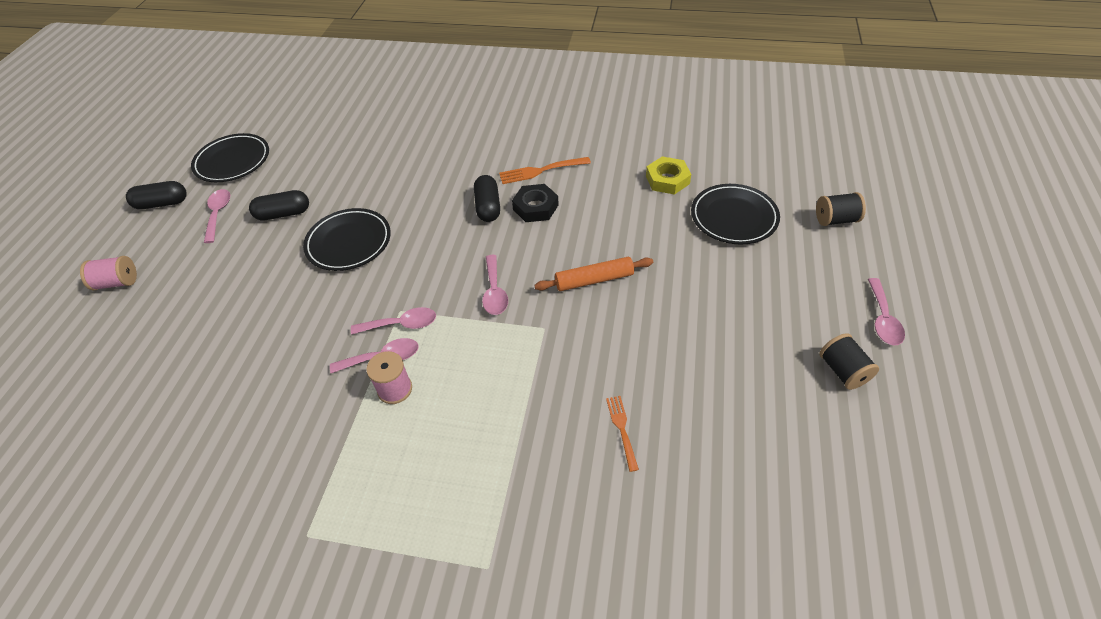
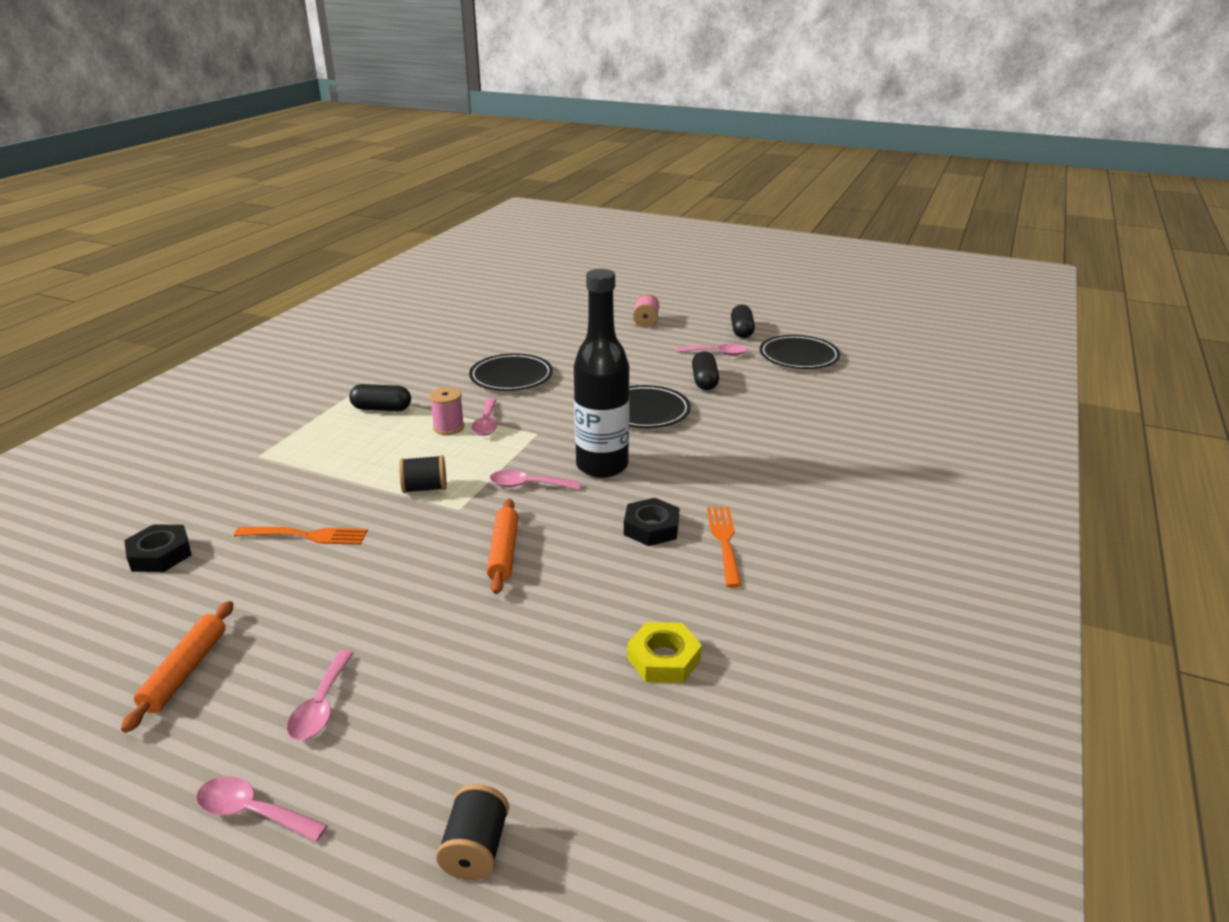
camera: 100 degrees right, 20 degrees down
pink spoon [351,307,436,335] -> pink spoon moved to [287,650,354,741]
black capsule [474,175,500,222] -> black capsule moved to [349,384,411,411]
orange fork [606,396,639,472] -> orange fork [234,527,368,545], size x1.54
black plate [691,184,780,245] -> black plate moved to [469,353,553,391]
black spool [819,333,879,390] -> black spool moved to [399,455,447,493]
none -> orange rolling pin [121,601,233,733]
none -> black nut [124,524,192,572]
none -> black bottle [574,269,630,478]

